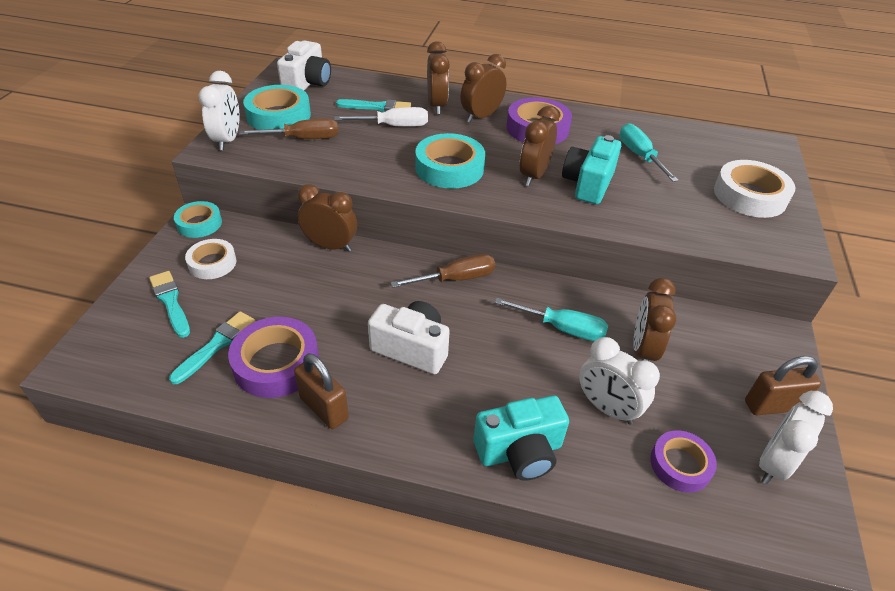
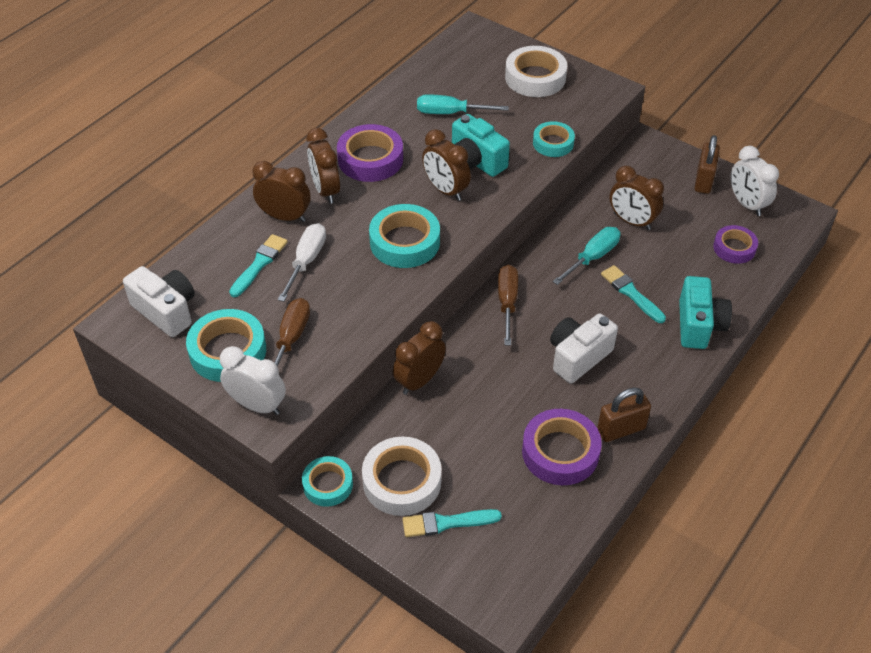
camera: 65 degrees left, 5 degrees up
turquoise brush [169,311,255,384] -> turquoise brush moved to [601,265,666,323]
white tape [185,239,236,279] -> white tape [362,437,442,516], size x1.58
white clock [579,337,660,424] -> none
none -> turquoise tape [533,121,575,157]

